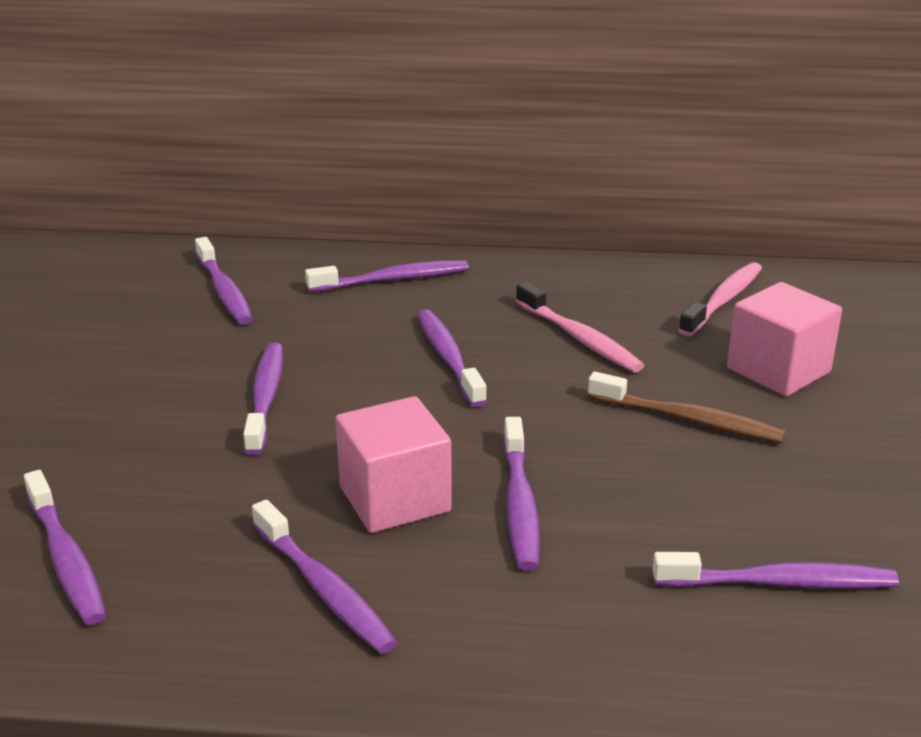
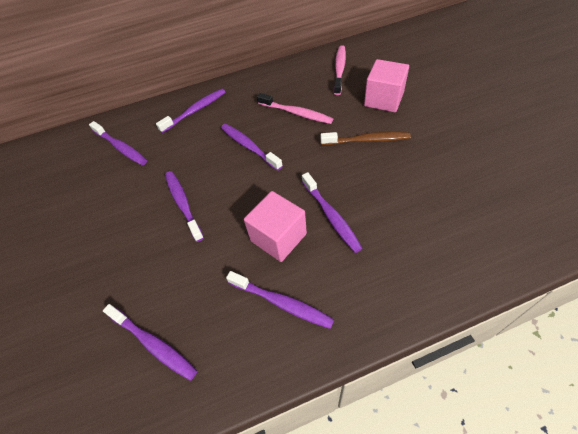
camera: 20 degrees left, 25 degrees up
purple toothbrush [653,552,899,589] -> none

